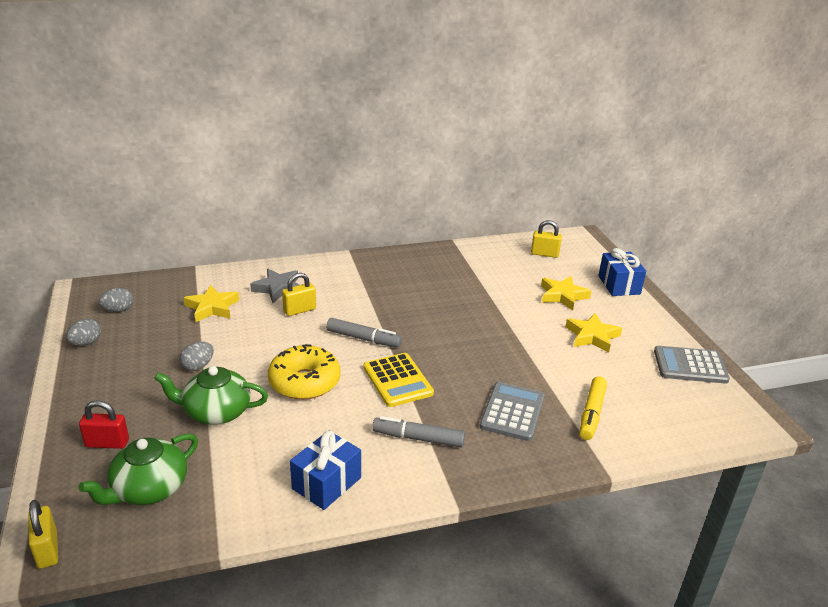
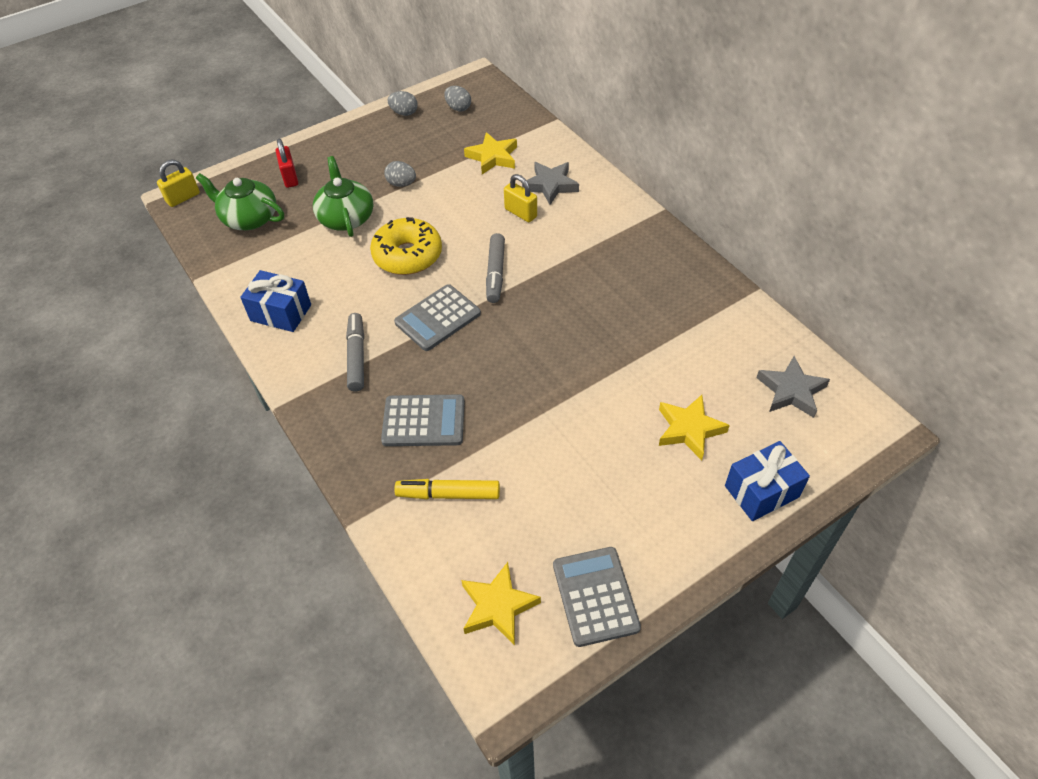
camera: 75 degrees right, 20 degrees up
yellow calculator [364,353,434,407] -> grey calculator [394,284,481,351]
yellow padlock [531,220,562,258] -> grey star [756,356,830,418]
yellow star [565,313,622,353] -> yellow star moved to [461,562,541,645]

